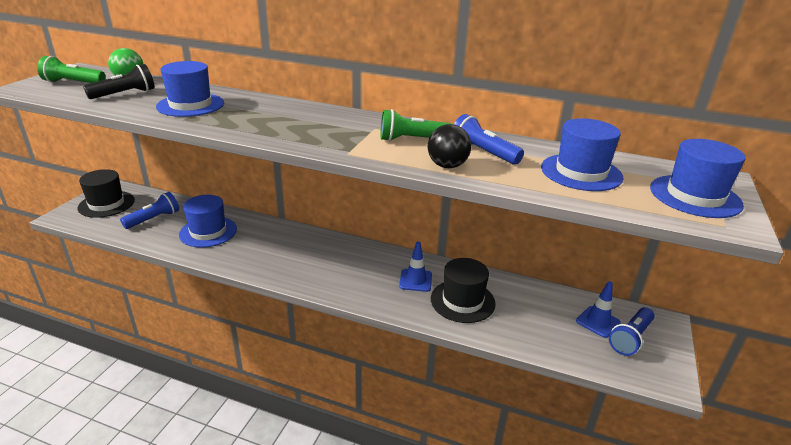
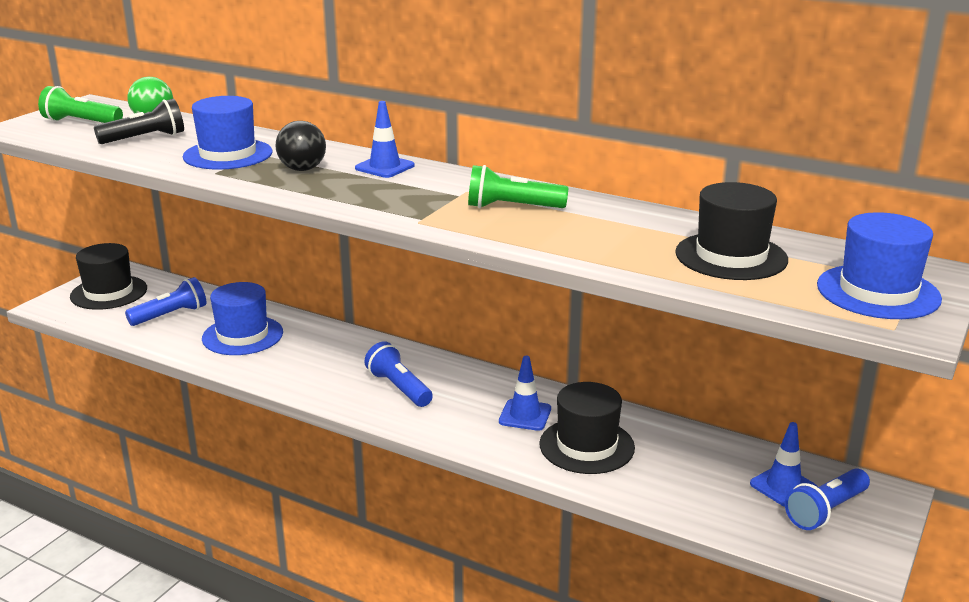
camera: 10 degrees right, 5 degrees down
black ball [428,124,471,168] -> black ball moved to [275,121,326,171]
blue flashlight [454,114,524,165] -> blue flashlight moved to [364,341,433,407]
blue hat [541,118,623,191] -> black hat [675,182,788,280]
none -> blue traffic cone [355,101,415,178]

